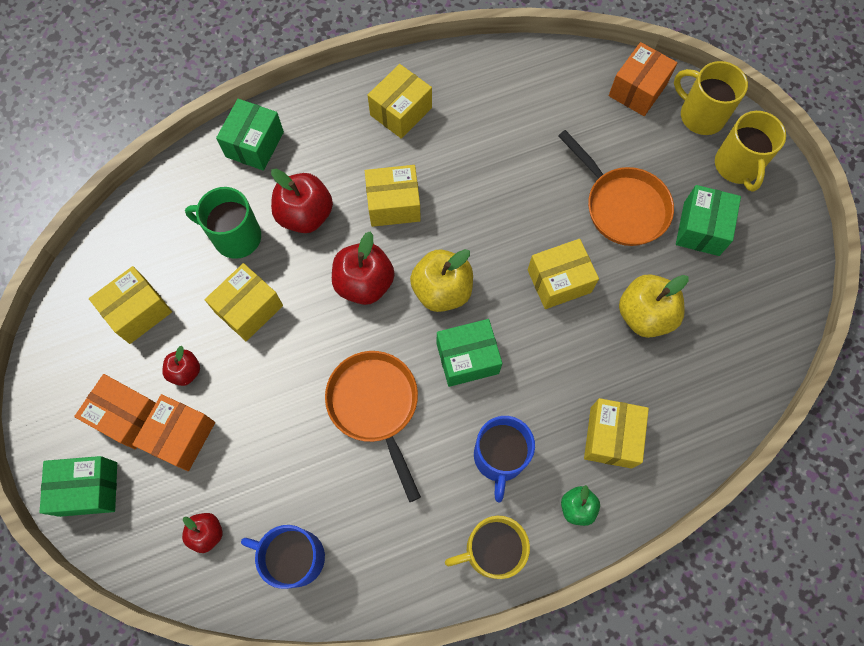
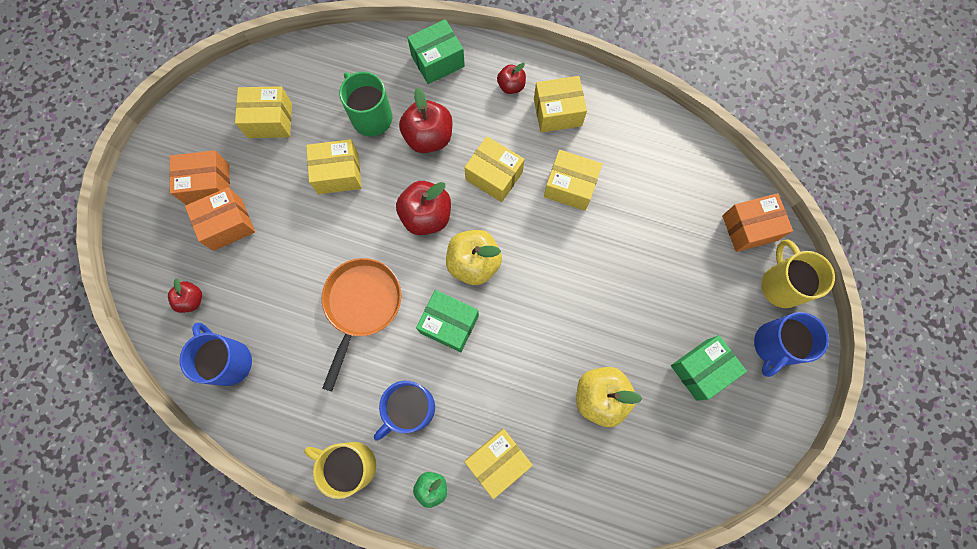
camera: 40 degrees right, 5 degrees up
green box [40,456,117,517] -> none
orange box [74,374,156,449] -> orange box turned 75 degrees counterclockwise [169,150,230,205]
red apple [162,346,200,386] -> red apple moved to [497,63,526,94]
yellow box [528,239,599,309] -> yellow box moved to [544,150,602,211]
orange pan [558,130,674,246] -> none
yellow mug [715,111,786,192] -> blue mug [754,312,829,377]

